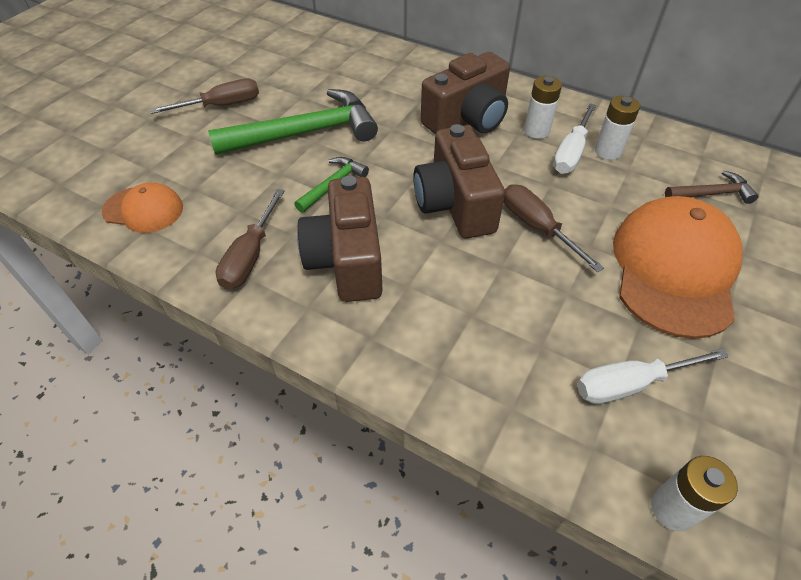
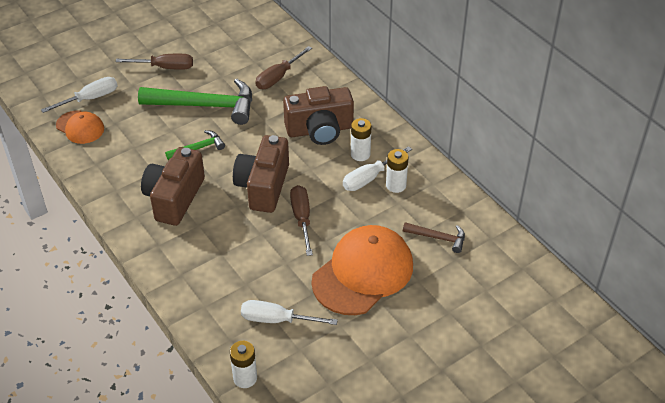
camera: 25 degrees right, 5 degrees down
brown screwdriver [216,189,285,290] -> brown screwdriver moved to [255,46,312,89]
none -> white screwdriver [41,77,118,113]

